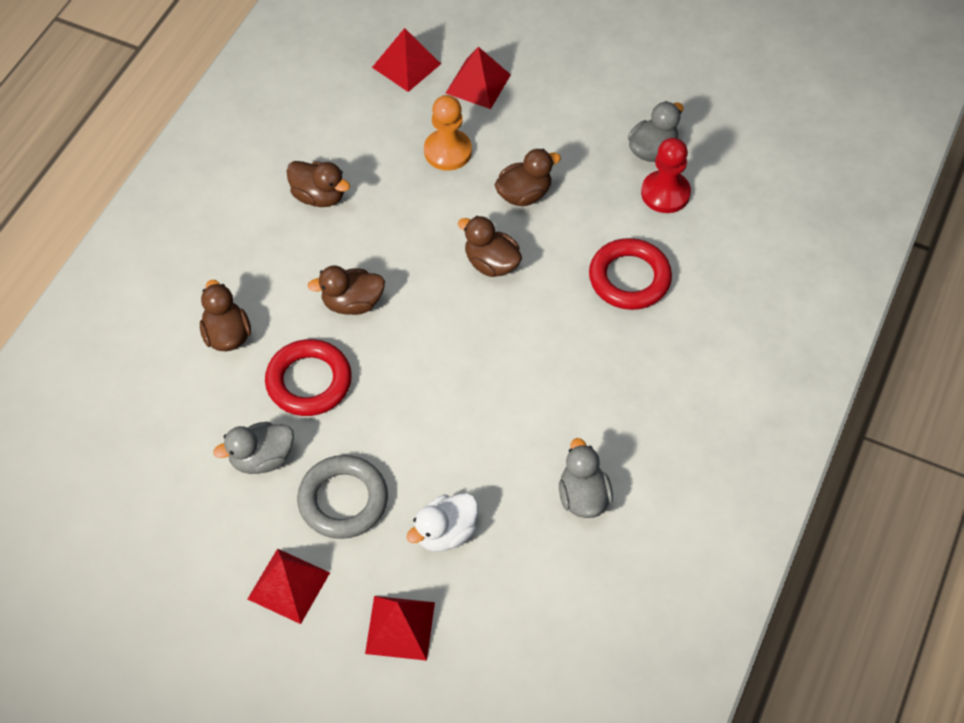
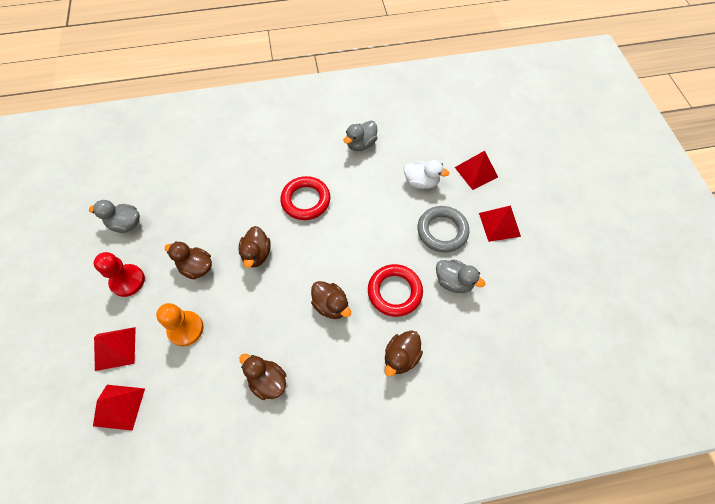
camera: 125 degrees left, 5 degrees up
brown duck [286,161,350,207] -> brown duck turned 45 degrees counterclockwise [240,354,286,400]
red ring [589,238,672,310] -> red ring moved to [280,176,330,220]
red pawn [641,138,691,213] -> red pawn moved to [94,252,145,297]

